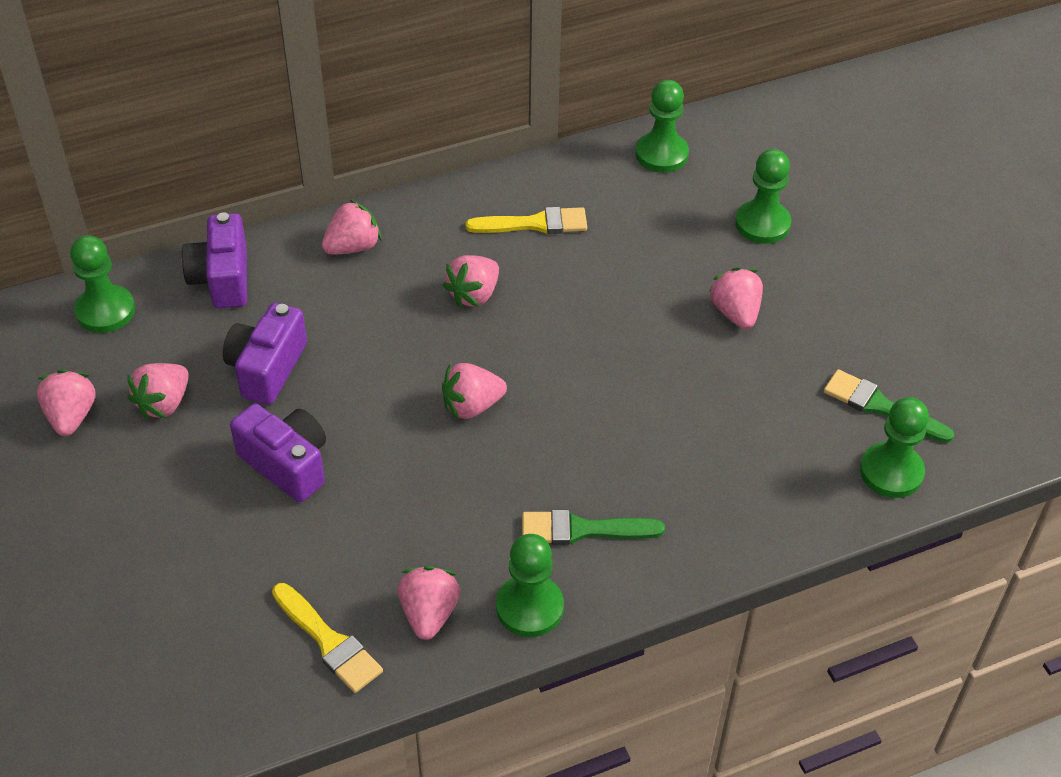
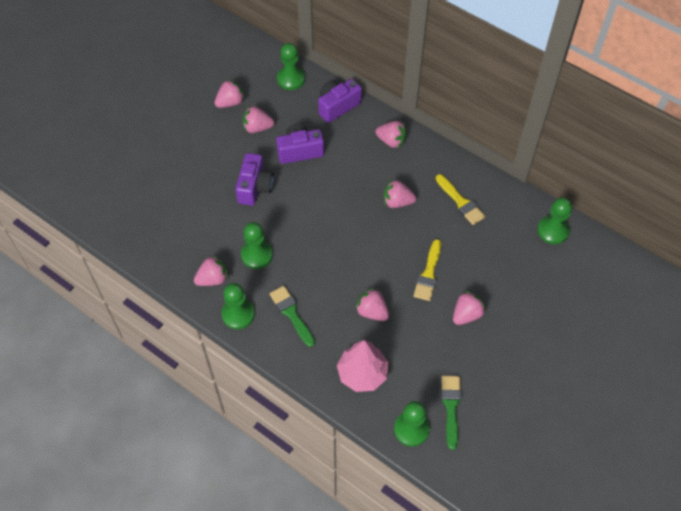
camera: 60 degrees right, 10 degrees up
yellow brush [272,583,383,693] -> yellow brush moved to [414,239,441,301]
pink strawberry [442,363,507,420] -> pink strawberry moved to [355,288,389,321]
green pawn [735,149,791,244] -> green pawn moved to [241,222,273,269]
none -> pink tree [337,340,388,392]

